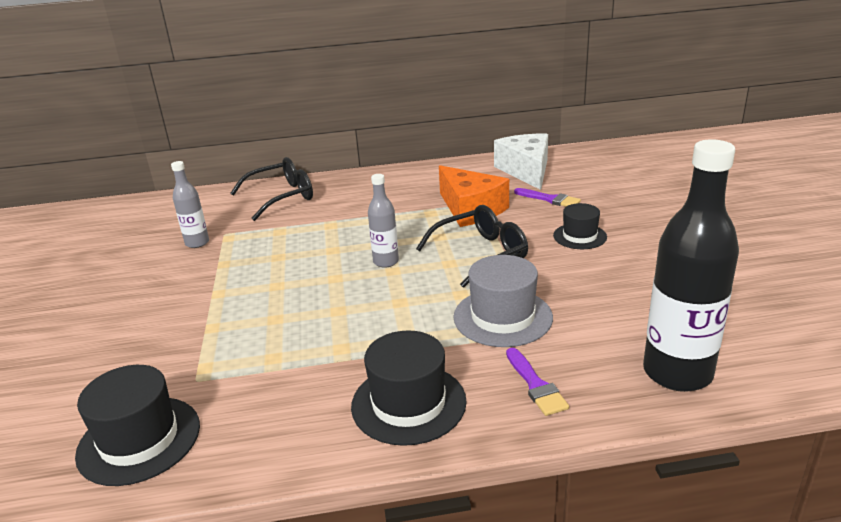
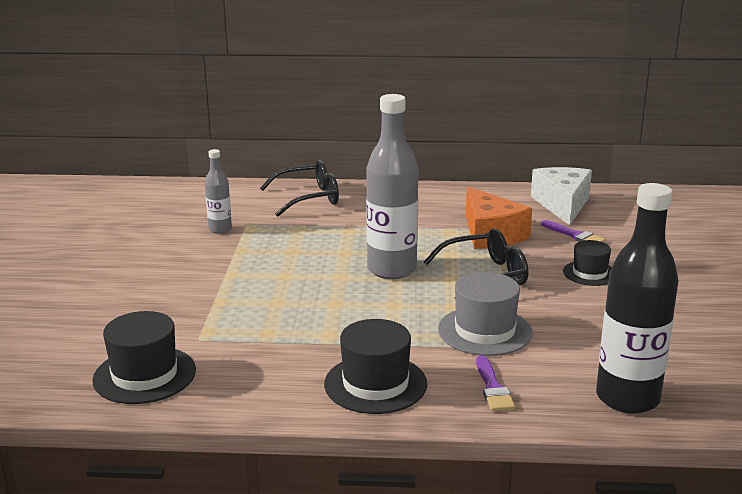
camera: 10 degrees right, 5 degrees down
grey bottle [368,174,399,268] -> grey bottle [366,94,418,279], size x1.96

